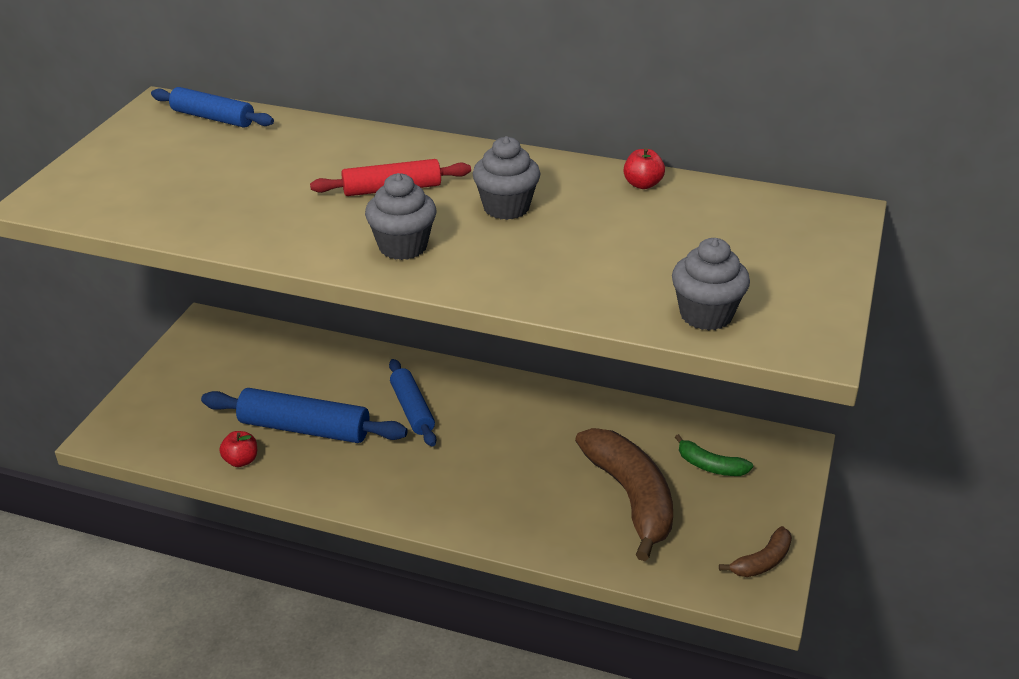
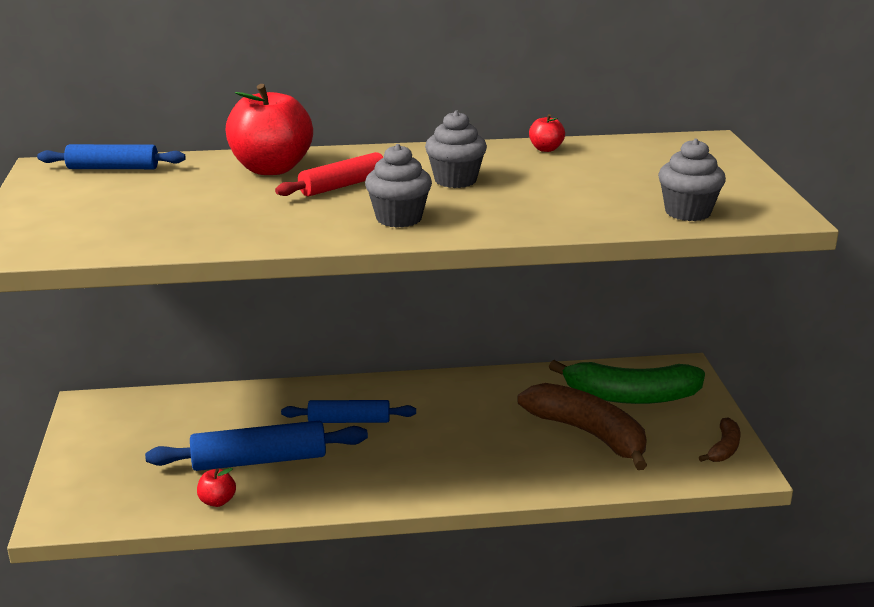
camera: 25 degrees left, 10 degrees down
blue rolling pin [389,359,436,447] -> blue rolling pin turned 45 degrees counterclockwise [281,400,416,423]
green banana [675,434,753,476] -> green banana [549,360,705,404], size x2.06
none -> red apple [226,84,313,175]

